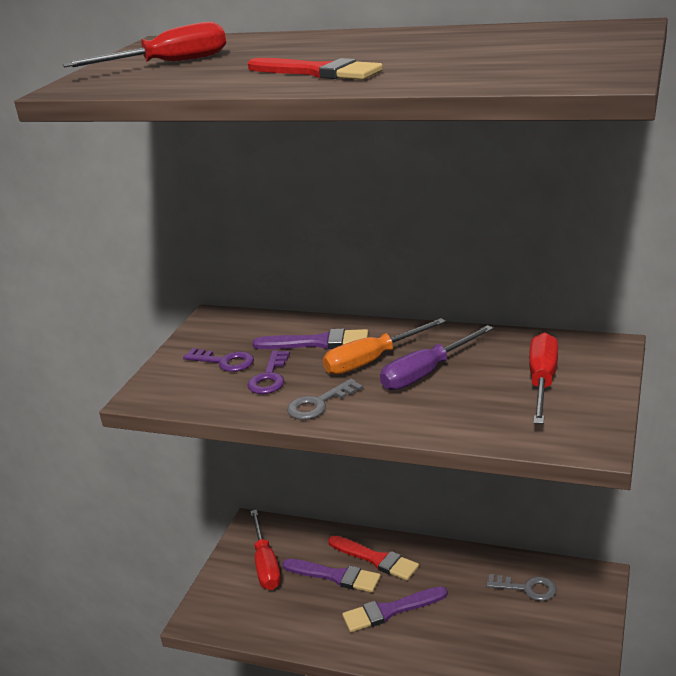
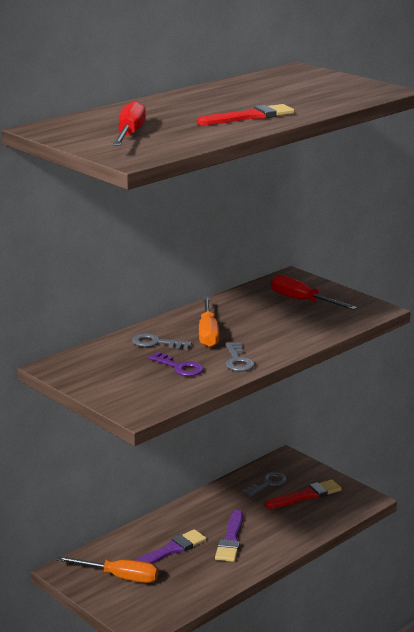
camera: 65 degrees left, 5 degrees down
purple key [183,348,254,372] -> none
red screwdriver [250,510,281,590] -> orange screwdriver [56,556,158,583]
purple brush [252,328,369,349] -> grey key [132,333,192,350]
red brush [328,536,419,581] -> red brush moved to [265,479,342,509]
purple screwdriver [380,325,494,390] -> none

